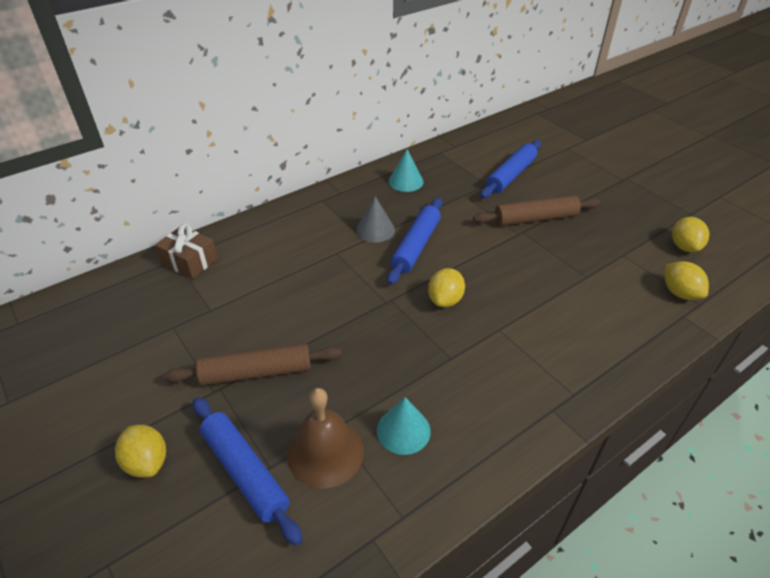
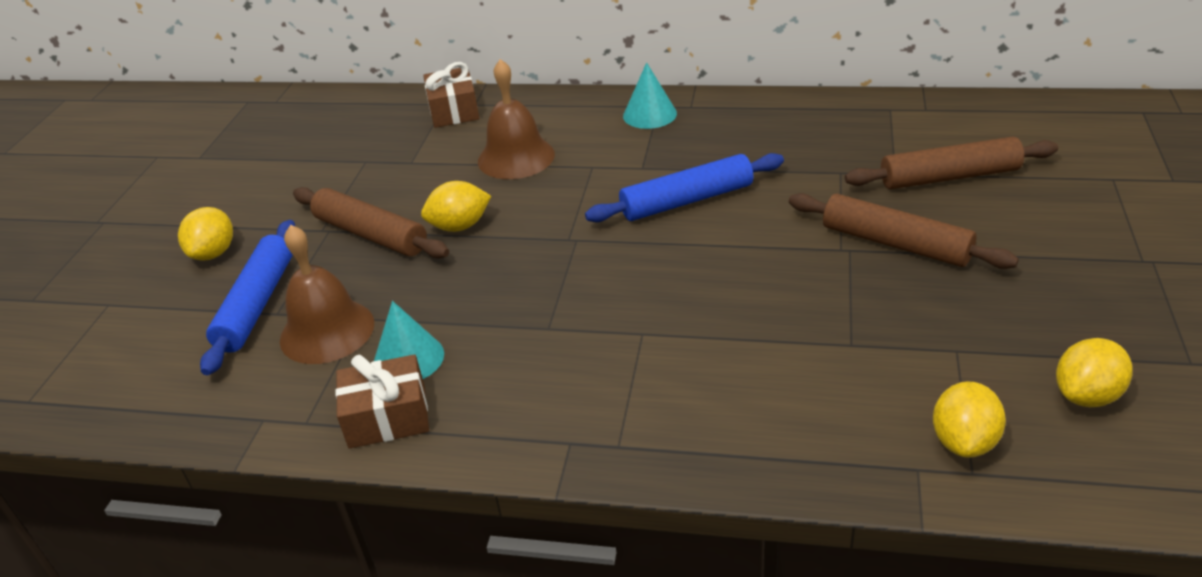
camera: 50 degrees right, 5 degrees down
grey cone [356,196,395,243] -> none
turquoise cone [388,149,424,192] -> turquoise cone moved to [623,62,677,129]
yellow lemon [428,268,465,307] -> yellow lemon moved to [421,181,491,232]
blue rolling pin [480,140,541,199] -> brown rolling pin [845,137,1058,189]
none -> brown gift [335,354,429,449]
none -> brown bell [478,59,555,179]

